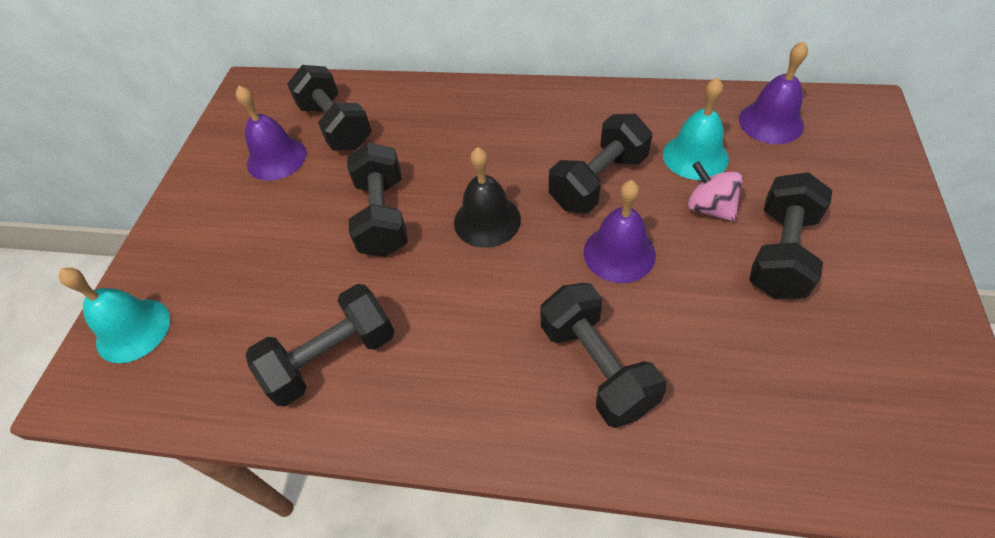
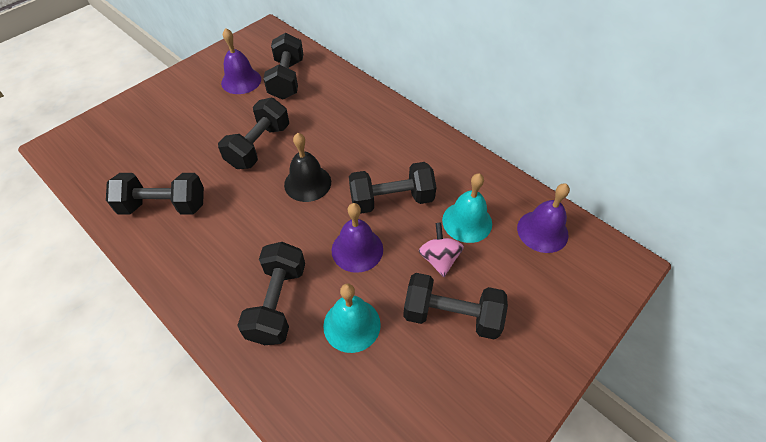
camera: 30 degrees right, 0 degrees up
turquoise bell [59,268,170,363] -> turquoise bell moved to [323,284,381,353]
black dumbbell [749,172,832,299] -> black dumbbell turned 45 degrees clockwise [403,273,508,340]

